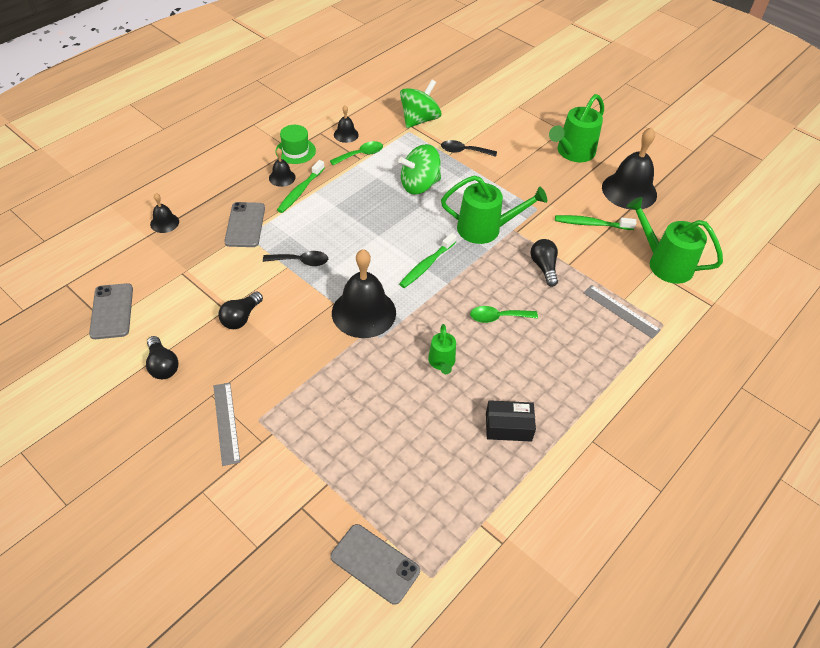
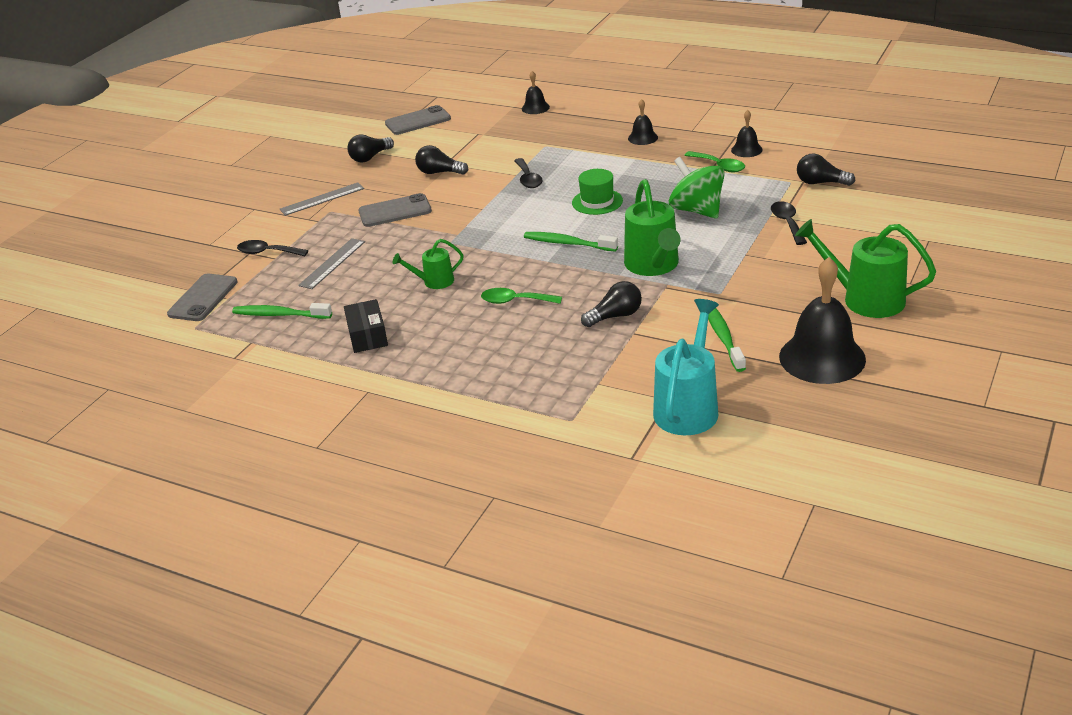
camera: 80 degrees right, 15 degrees down
grey phone [224,202,265,247] -> grey phone moved to [358,193,432,227]
green hat [276,125,316,164] -> green hat moved to [572,169,623,215]
green toothbrush [277,160,325,213] -> green toothbrush moved to [232,303,332,319]
black bell [332,249,396,338] -> none
green spinning top [400,80,441,128] -> black light bulb [797,154,855,186]
green spoon [470,306,538,323] -> green spoon turned 60 degrees counterclockwise [481,288,562,304]
grey ruler [583,285,661,339] -> grey ruler moved to [298,238,365,289]
green watering can [627,197,723,284] -> turquoise watering can [653,299,719,435]
none -> black spoon [237,240,308,256]

